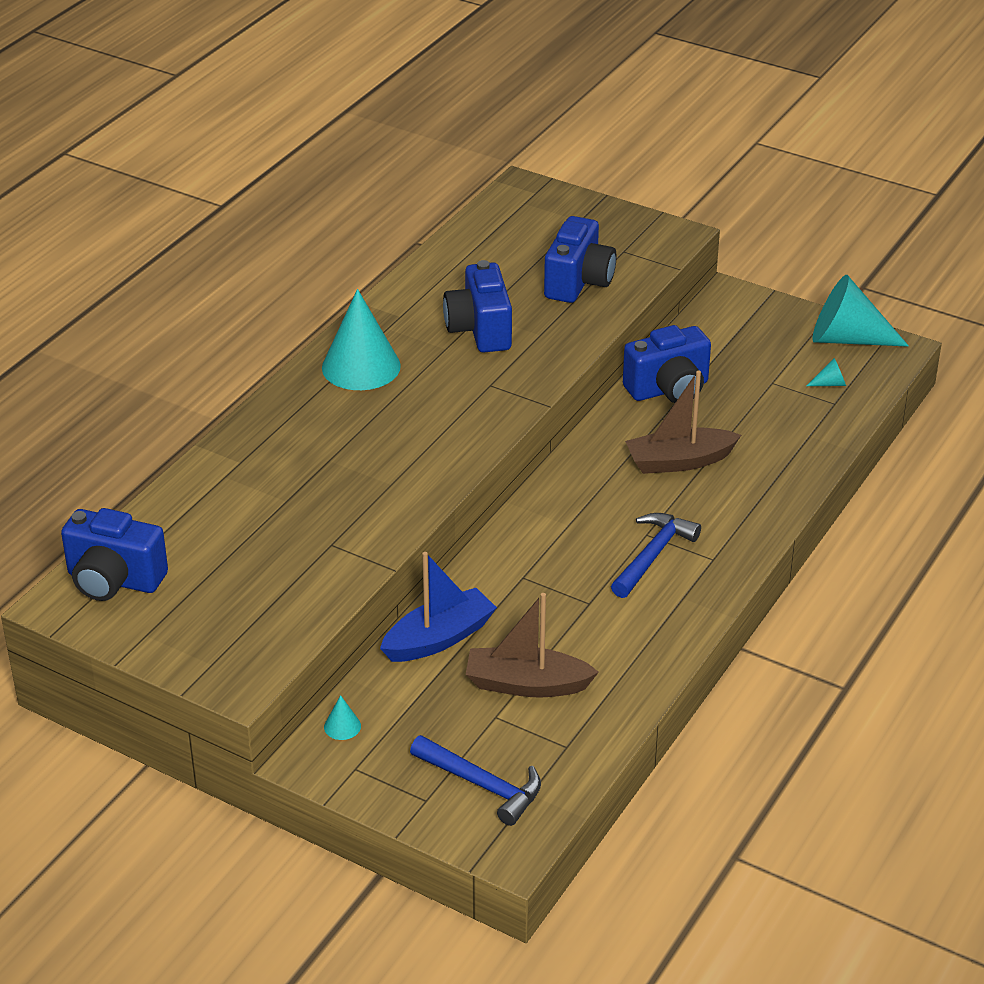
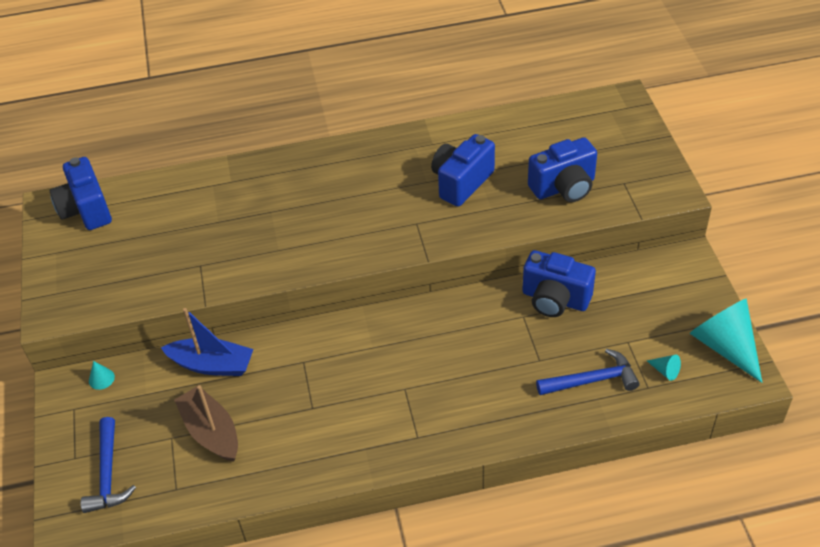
camera: 50 degrees right, 10 degrees up
turquoise cone [322,289,401,390] -> none
blue hammer [611,513,701,598] -> blue hammer moved to [536,349,640,395]
brown boat [625,371,741,474] -> none

